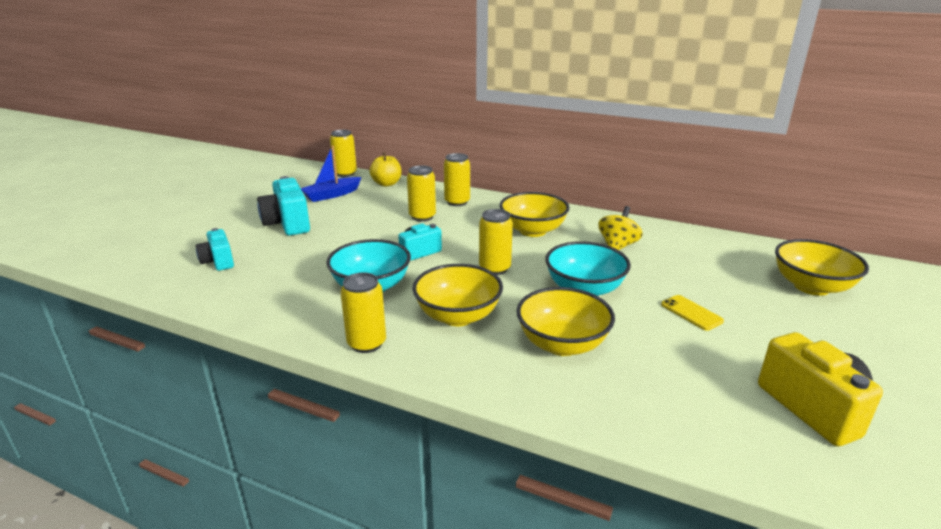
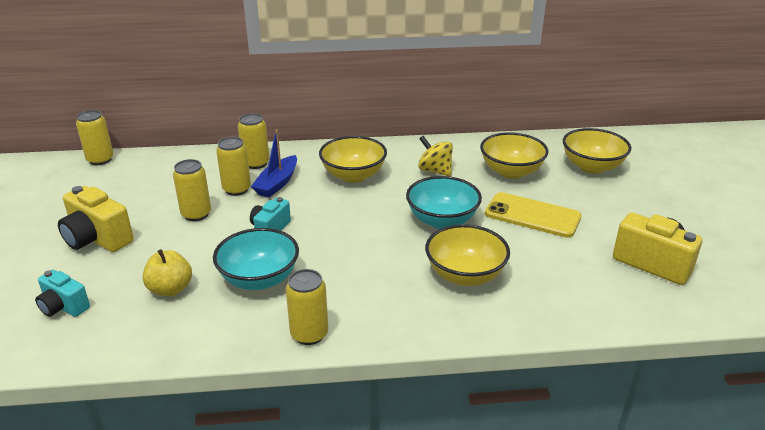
camera: 30 degrees left, 5 degrees up
turquoise camera [257,176,310,236] -> yellow camera [58,186,134,252]
blue boat [301,145,362,202] -> blue boat moved to [251,129,297,197]
yellow apple [370,152,402,186] -> yellow apple moved to [143,249,192,297]
yellow bowl [412,264,503,326] -> yellow bowl moved to [480,132,549,179]
yellow can [479,209,513,275] -> yellow can moved to [173,159,211,221]
yellow spinning top [598,206,643,250] -> yellow spinning top turned 45 degrees counterclockwise [418,136,453,177]
yellow phone [661,295,724,331] -> yellow phone [485,192,582,238], size x1.85

